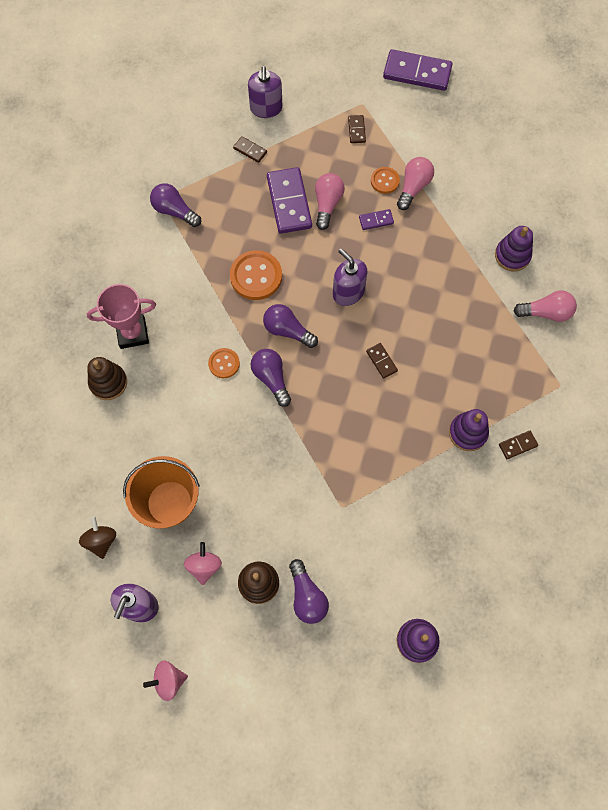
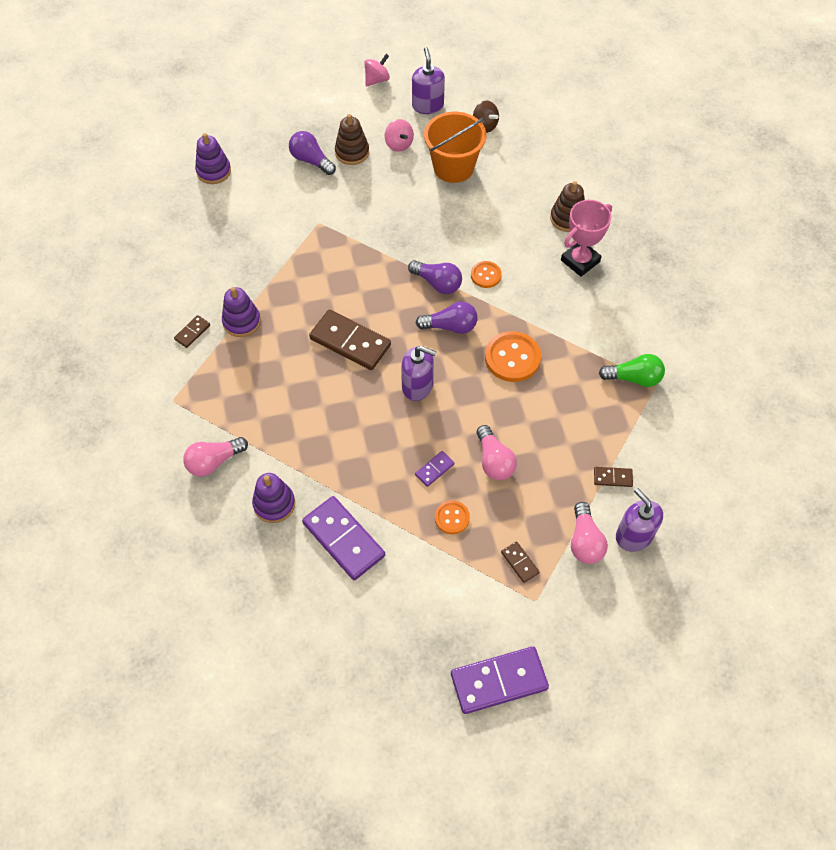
camera: 150 degrees right, 10 degrees down
purple light bulb [150,183,201,227] -> green light bulb [599,354,665,387]
purple domino [267,167,312,234] -> purple domino moved to [302,496,385,580]
brown domino [366,343,398,379] -> brown domino [309,310,391,370], size x2.13
pink light bulb [397,157,434,210] -> pink light bulb moved to [571,502,608,564]

